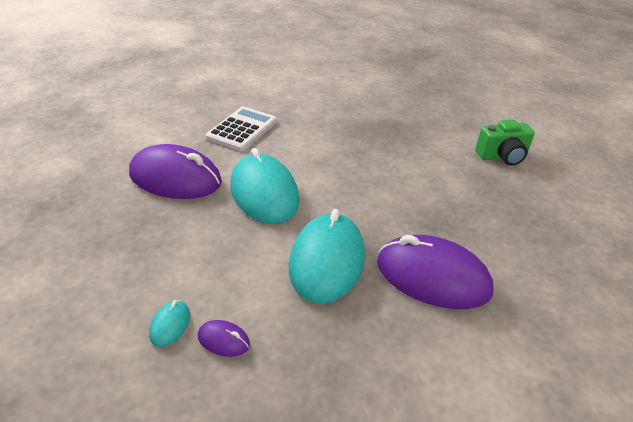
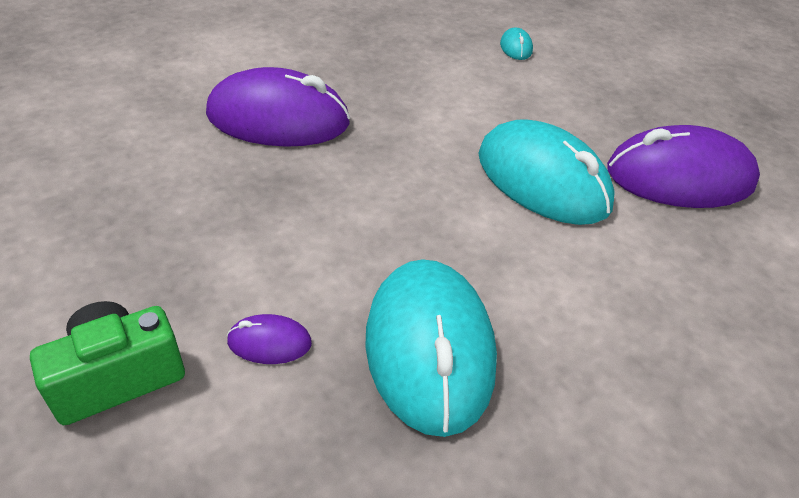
camera: 160 degrees right, 5 degrees up
purple mouse [198,320,250,357] -> purple mouse moved to [227,314,312,364]
white calculator [206,106,277,151] -> none
turquoise mouse [289,209,365,303] -> turquoise mouse moved to [365,259,497,437]

